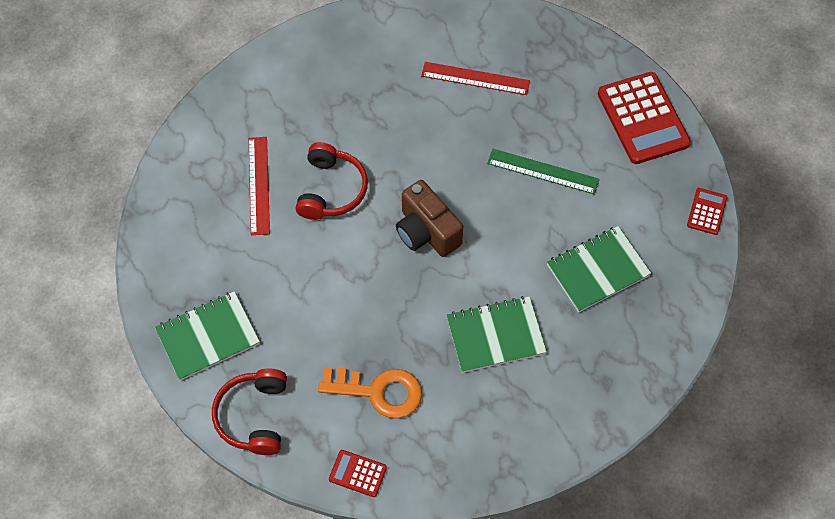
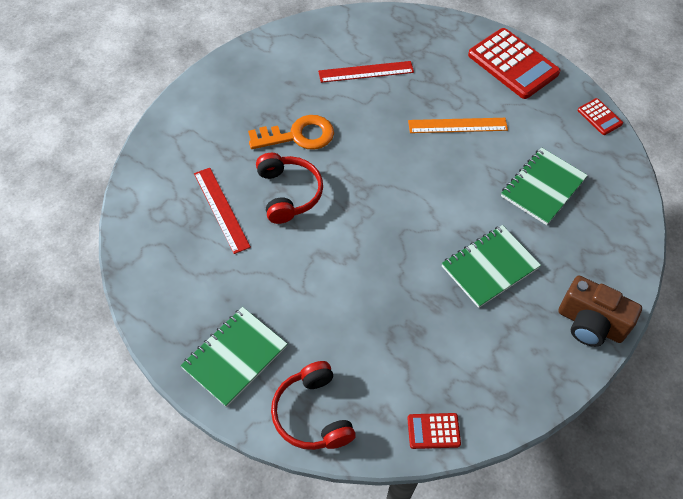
camera: 25 degrees left, 5 degrees down
orange key [318,368,422,419] -> orange key moved to [248,115,334,150]
brown camera [396,180,463,257] -> brown camera moved to [558,276,642,347]
green ruler [487,149,600,195] -> orange ruler [408,118,508,133]
red calculator [687,188,727,235] -> red calculator turned 150 degrees clockwise [578,98,623,135]

